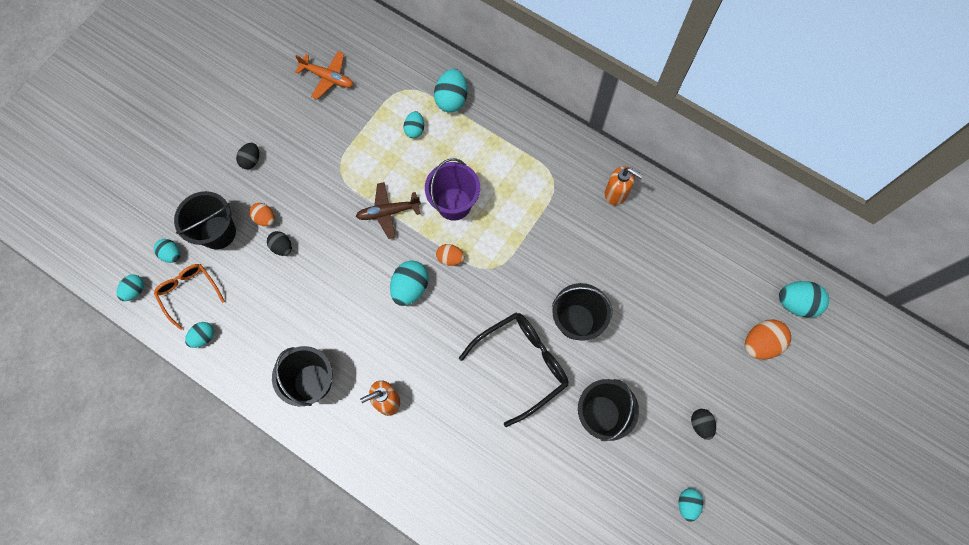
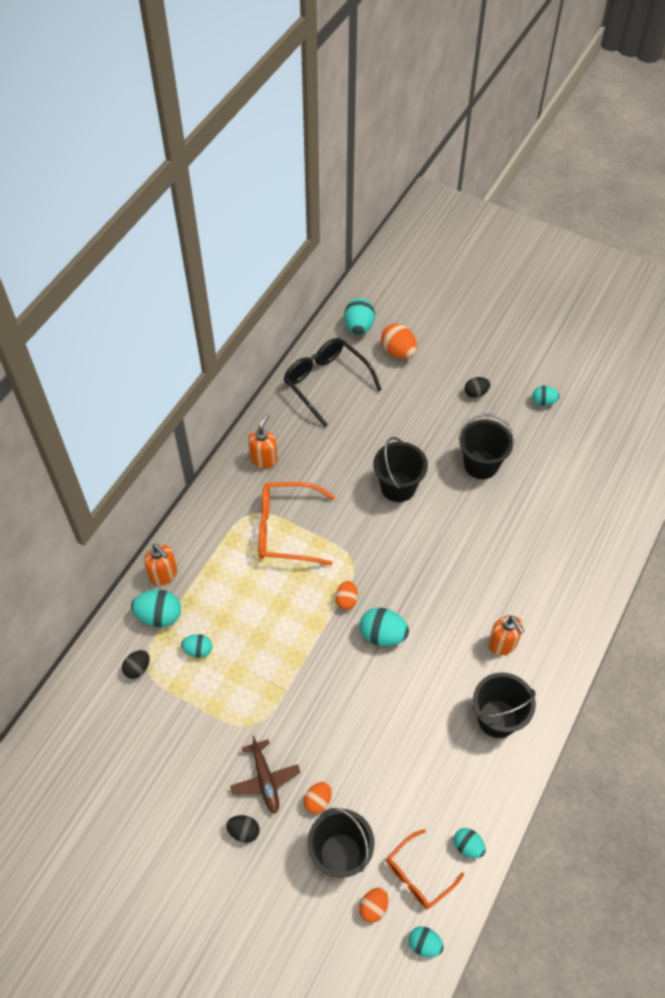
camera: 95 degrees left, 15 degrees down
turquoise egg [154,239,180,263] -> orange egg [359,887,388,923]
black egg [267,231,292,256] -> black egg moved to [122,650,150,679]
orange plane [295,51,354,100] -> none
brown plane [356,182,421,239] -> brown plane moved to [230,736,301,814]
purple bucket [425,158,480,221] -> none
black glasses [459,312,569,427] -> black glasses moved to [283,338,382,427]
none -> orange soap dispenser [144,544,177,586]
none -> orange glasses [258,482,335,565]

